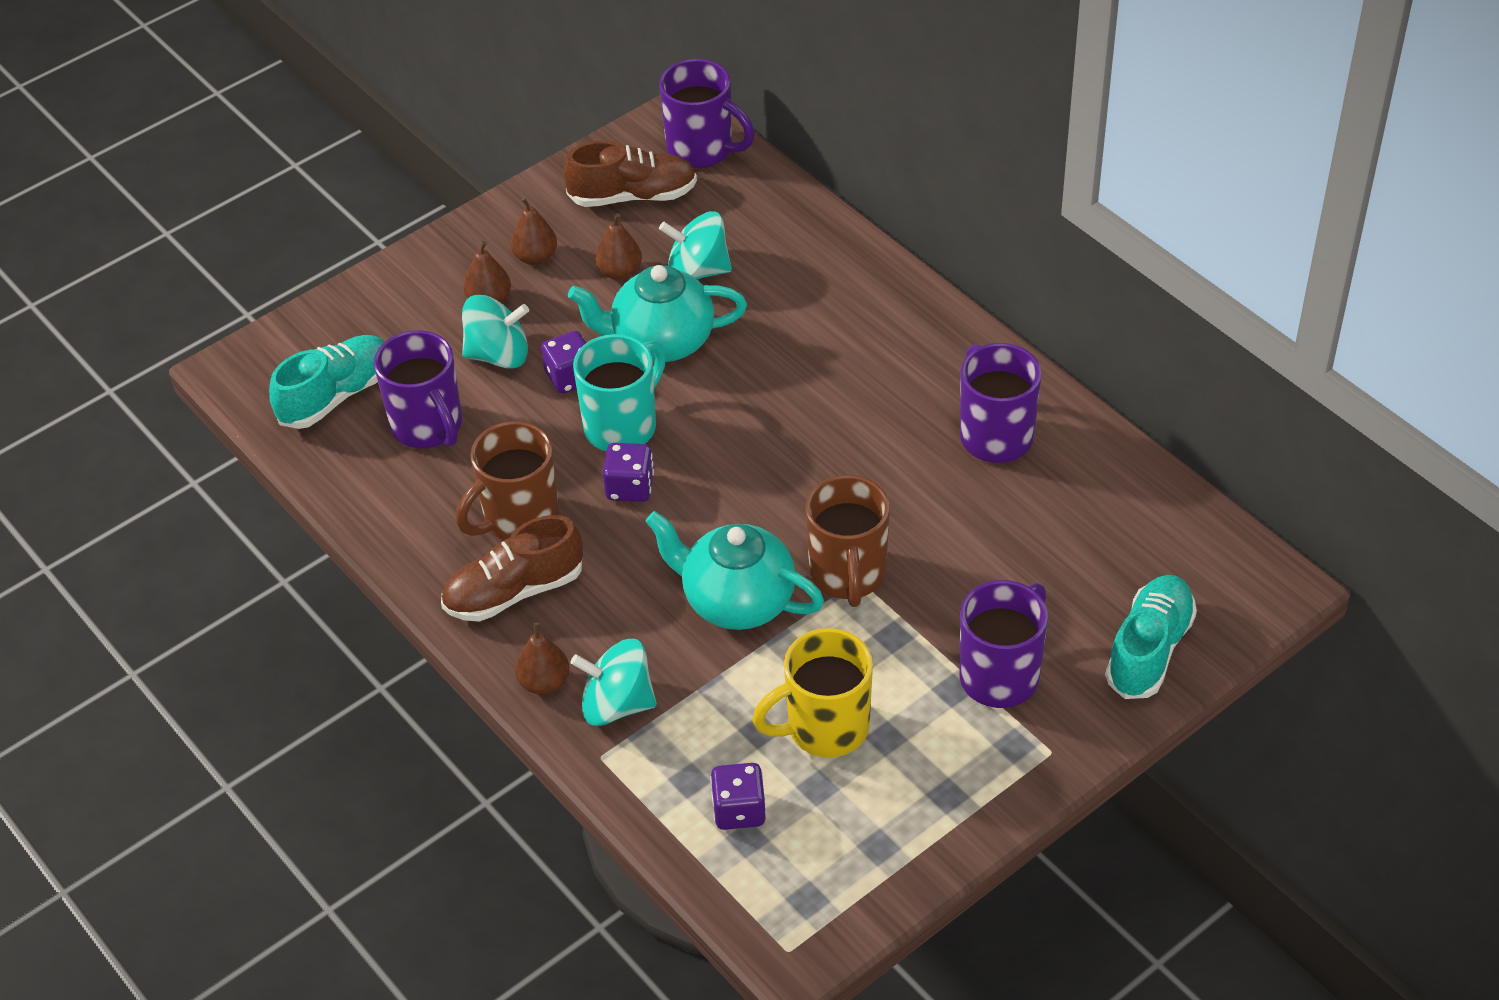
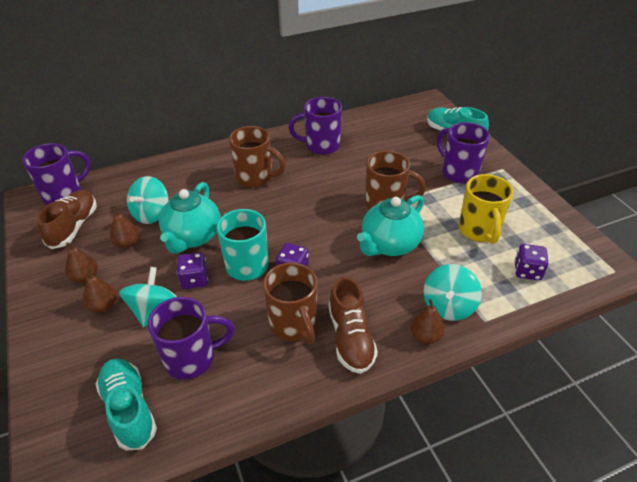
camera: 75 degrees left, 5 degrees down
none -> brown mug [229,126,286,187]

